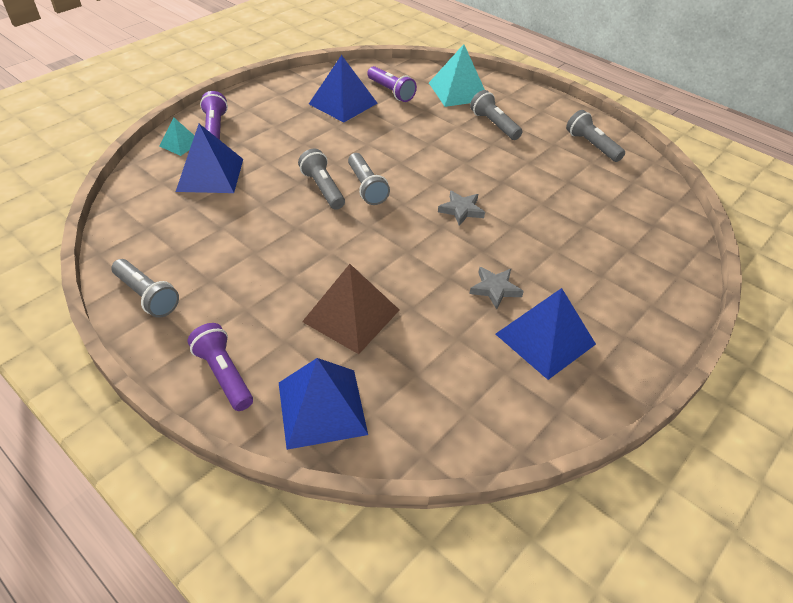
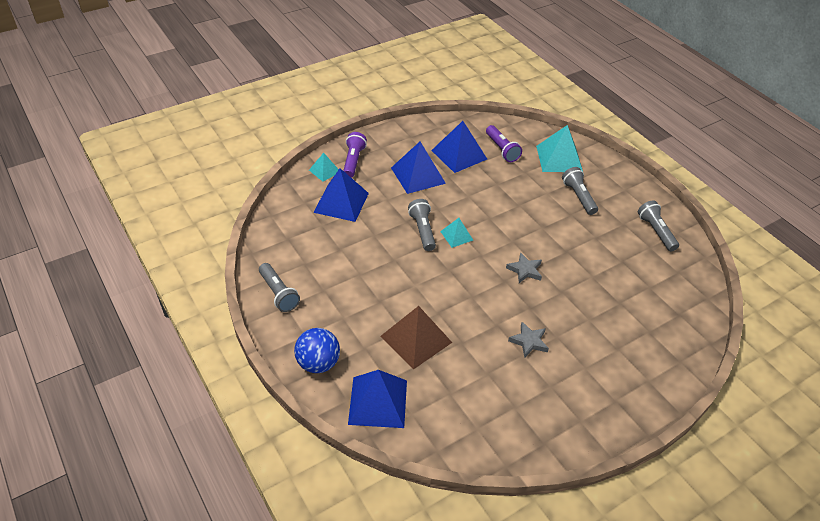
camera: 15 degrees right, 0 degrees up
purple flashlight [187,323,253,411] -> blue ball [294,328,340,373]
grey flashlight [348,153,390,205] -> turquoise pyramid [440,218,473,248]
blue pyramid [496,288,596,380] -> blue pyramid moved to [391,142,446,194]

